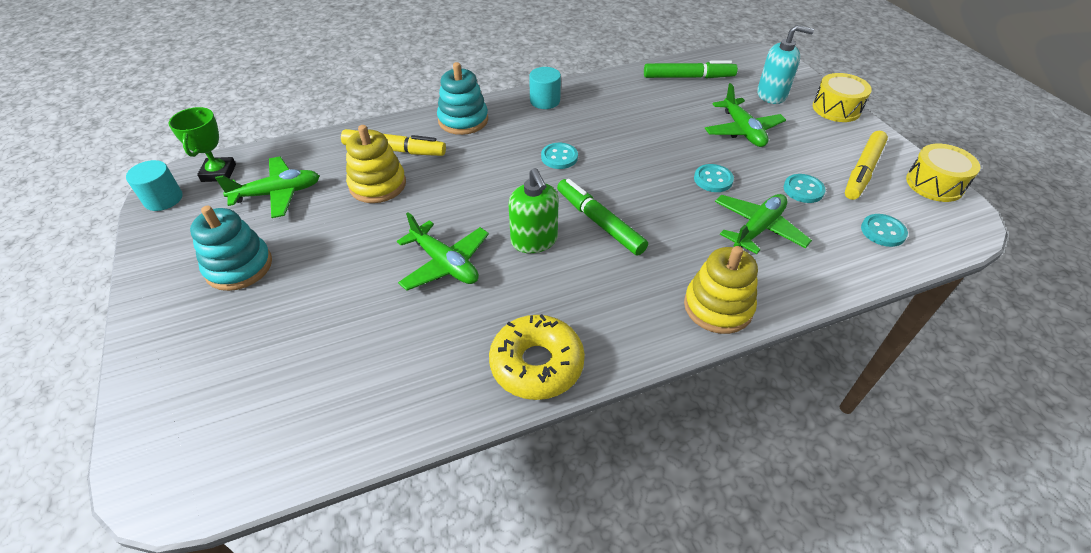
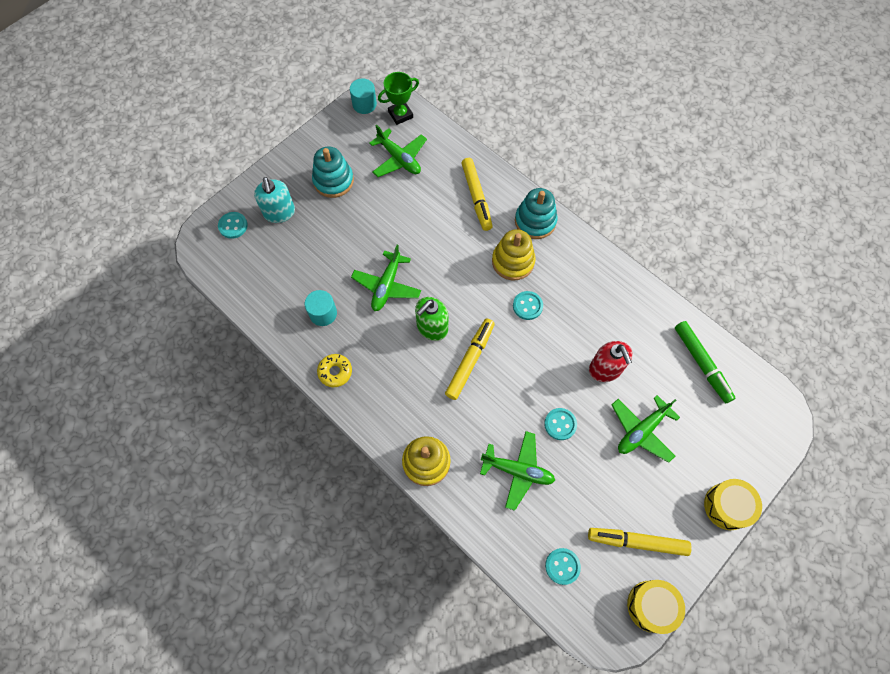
camera: 65 degrees right, 20 degrees up
yellow stacking toy [346,125,406,203] -> yellow stacking toy moved to [492,229,535,280]
yellow donut [489,314,585,400] -> yellow donut [317,354,352,387], size x0.60
turquoise cylinder [529,67,561,109] -> turquoise cylinder moved to [305,290,337,326]
green marker [557,179,648,256] -> yellow marker [445,319,495,400]
turquoise soap dispenser [757,25,814,104] -> turquoise soap dispenser moved to [254,177,295,223]
turquoise button [784,174,826,203] -> turquoise button moved to [218,212,248,239]
none -> red soap dispenser [589,341,633,382]

